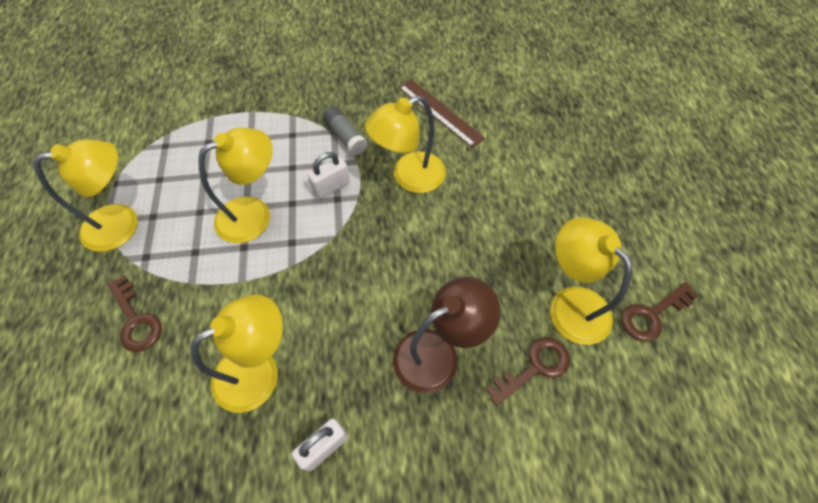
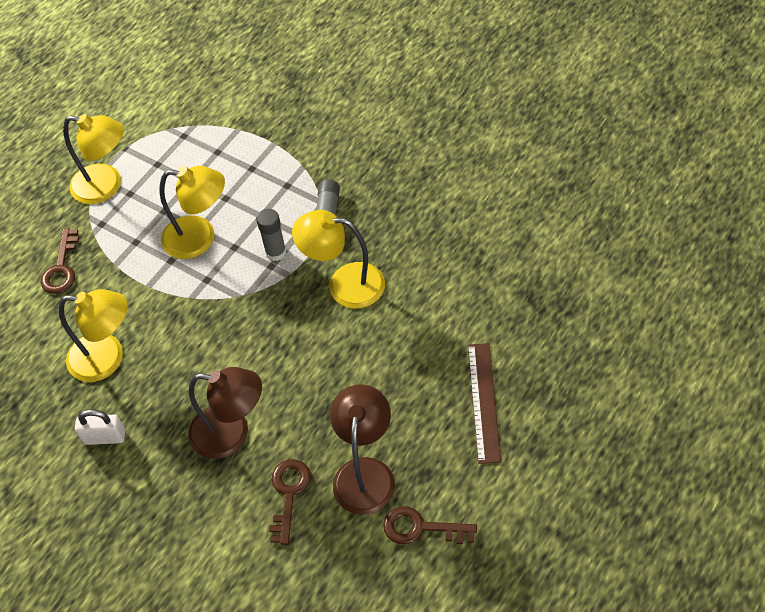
camera: 45 degrees right, 5 degrees down
white padlock [307,152,350,199] -> grey glue stick [257,209,286,261]
brown ruler [399,79,485,148] -> brown ruler moved to [468,343,501,464]
brown key [486,337,570,406] -> brown key turned 90 degrees counterclockwise [269,459,311,545]
yellow lamp [550,217,632,345] -> brown lamp [330,384,395,515]

